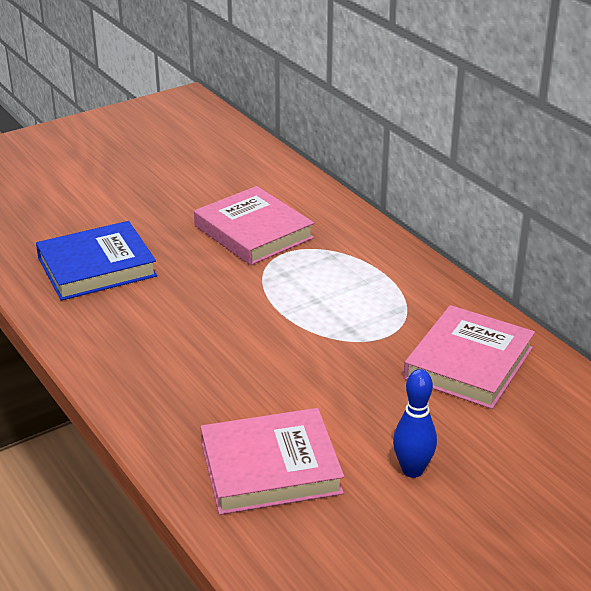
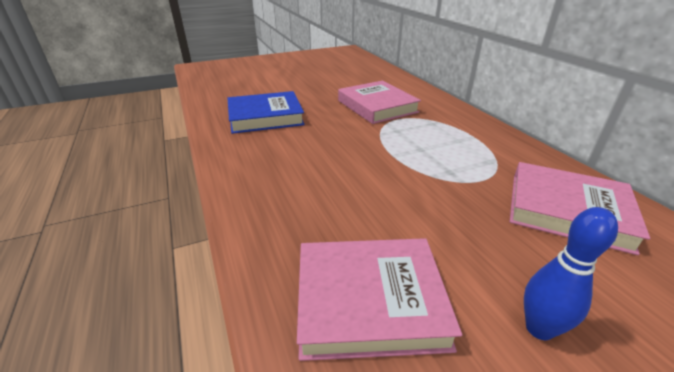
camera: 10 degrees right, 0 degrees up
pink book [404,305,535,409] -> pink book turned 75 degrees clockwise [510,162,650,255]

